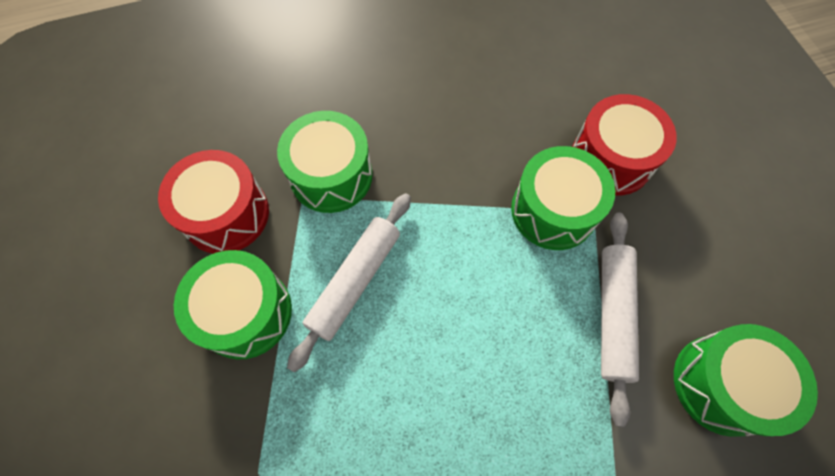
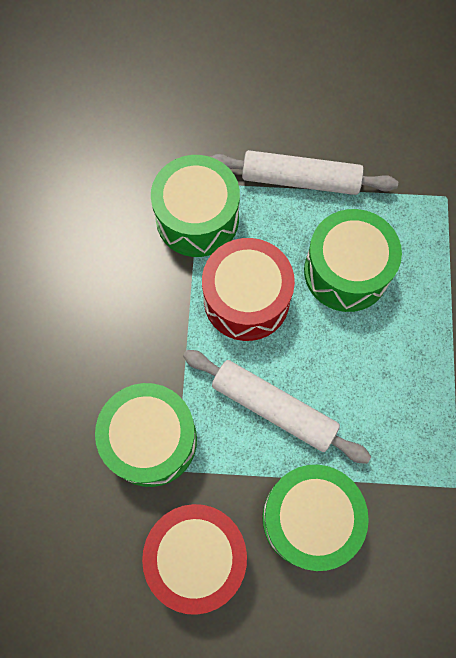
camera: 90 degrees left, 5 degrees up
red drum [572,94,677,196] -> red drum moved to [202,238,295,341]
green drum [674,324,818,437] -> green drum moved to [304,209,402,312]

